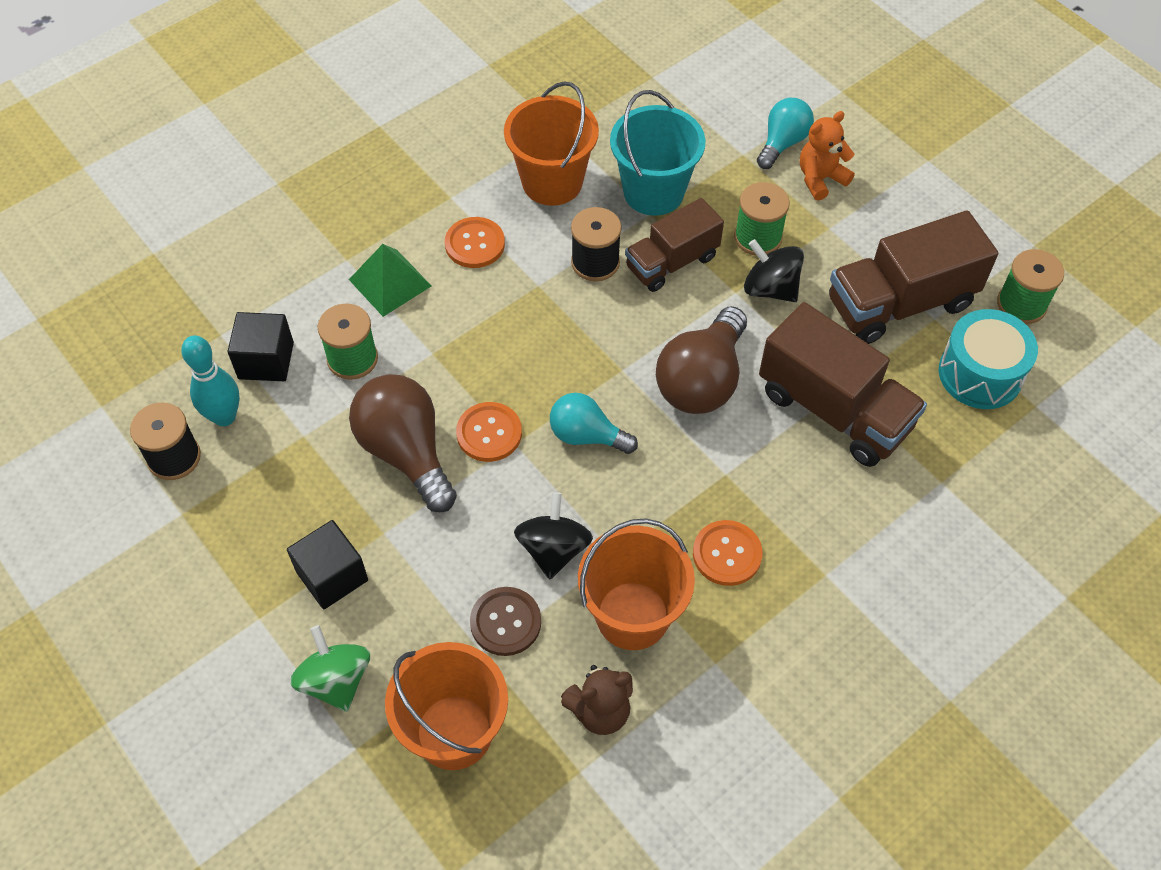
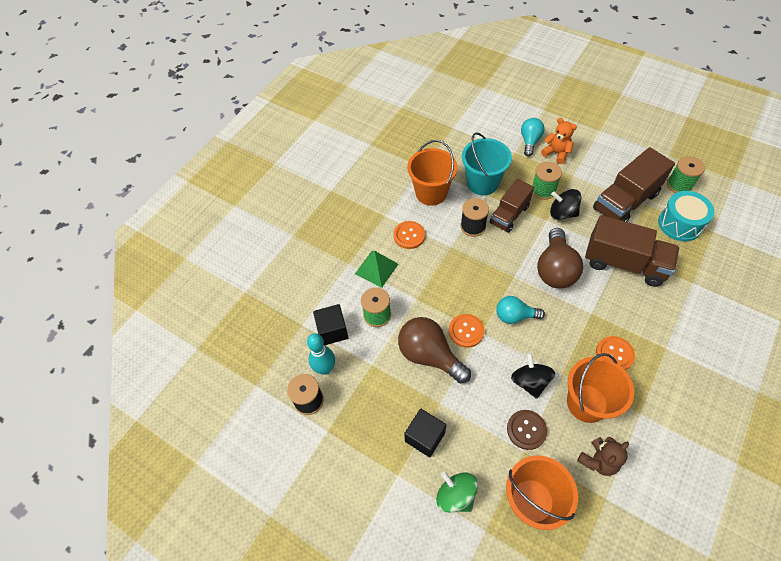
camera: 15 degrees left, 0 degrees up
orange teddy bear [800,111,855,201] -> orange teddy bear turned 90 degrees clockwise [541,118,577,164]

